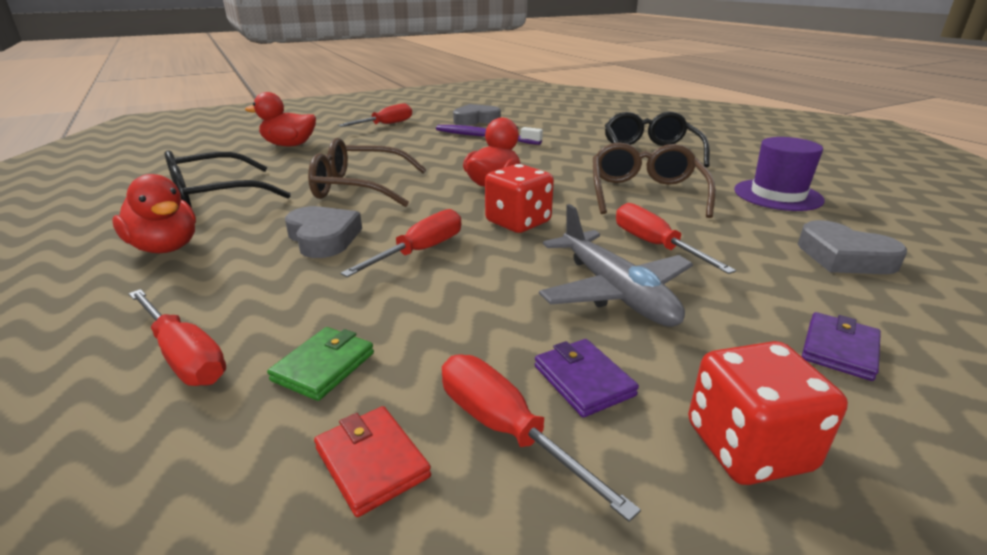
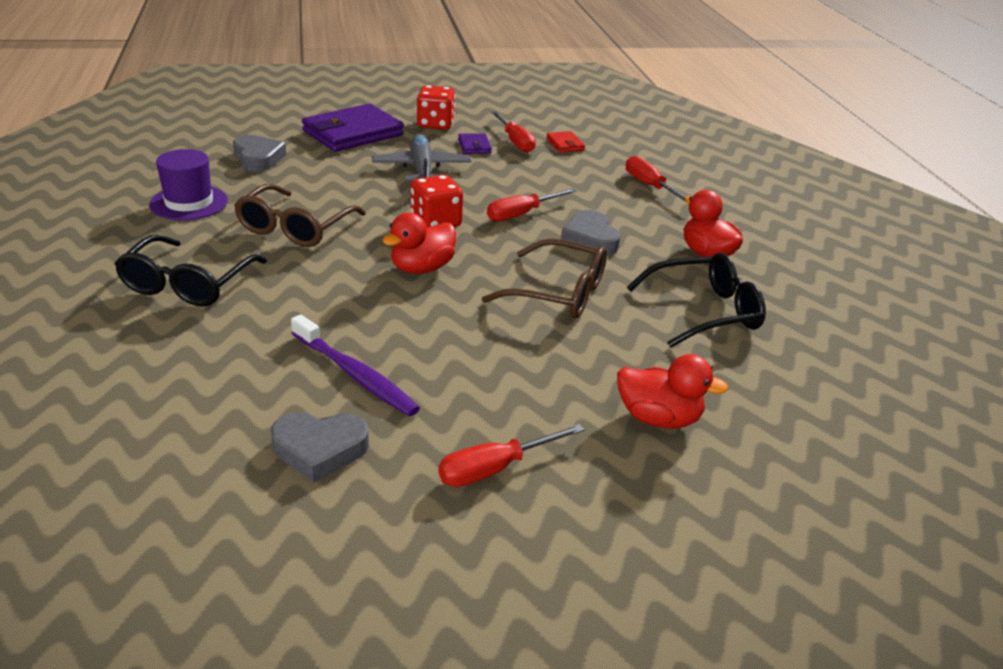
camera: 165 degrees left, 5 degrees up
green wallet [267,327,374,401] -> none
red screwdriver [616,203,736,274] -> none
purple wallet [802,312,881,381] -> purple wallet [302,104,404,152], size x2.22

